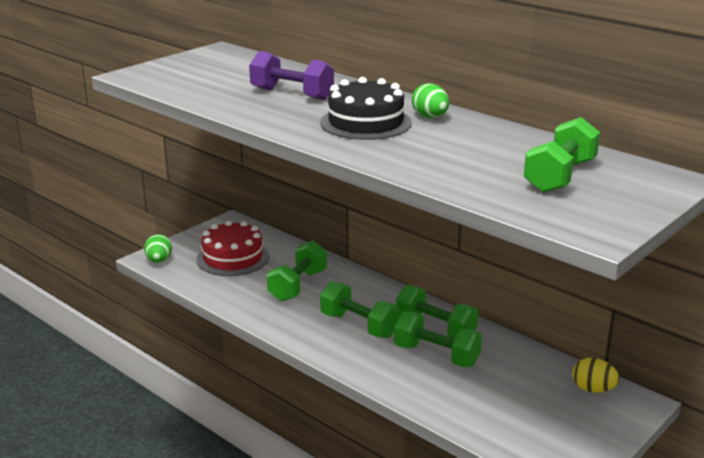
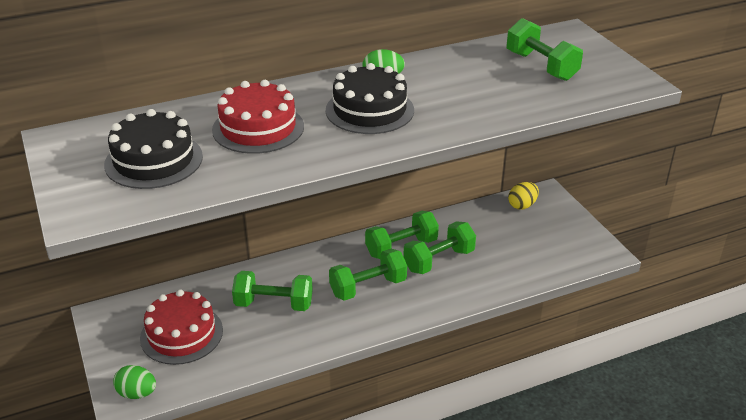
camera: 65 degrees left, 10 degrees up
purple dumbbell [249,51,334,100] -> red cake [212,80,304,154]
green dumbbell [267,241,327,301] -> green dumbbell turned 45 degrees counterclockwise [232,271,313,311]
none -> black cake [104,109,203,189]

